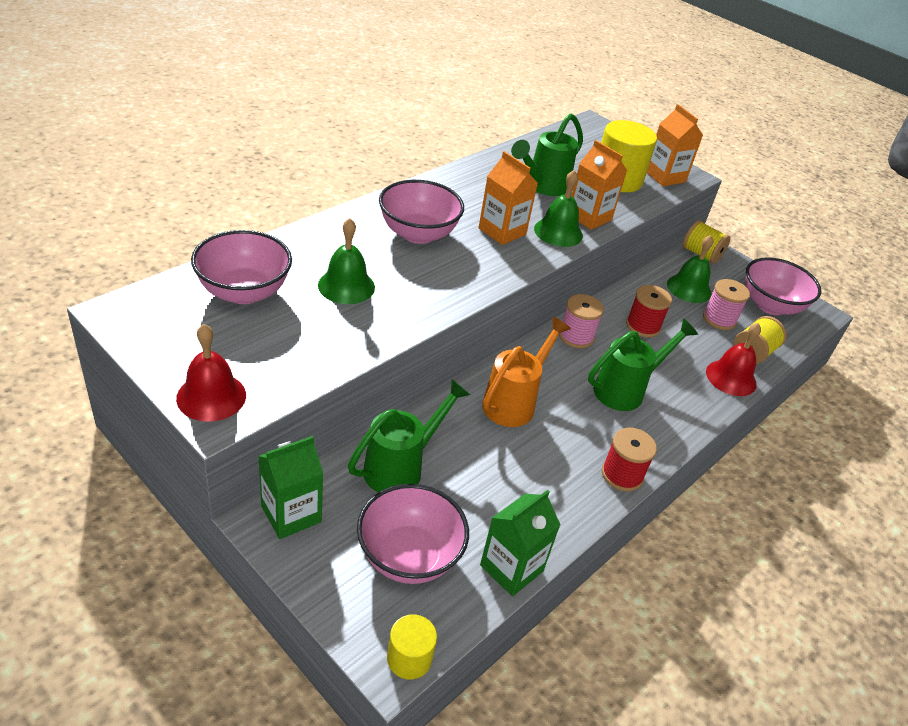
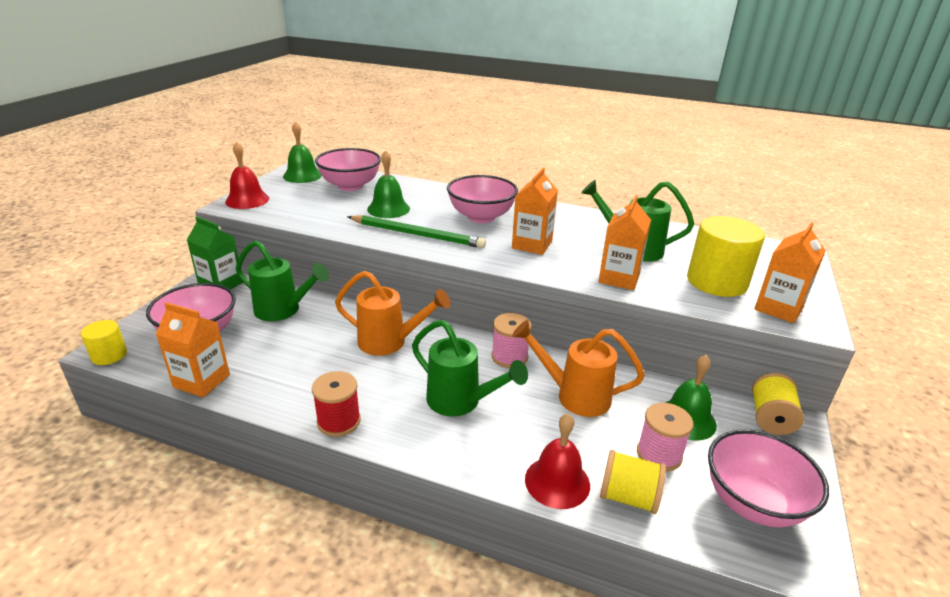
camera: 70 degrees right, 10 degrees down
green carton [480,490,560,596] -> orange carton [156,302,230,397]
green bell [534,170,583,247] -> green bell moved to [283,122,322,183]
red spool [626,285,672,338] -> orange watering can [512,320,645,417]
none -> green pencil [348,215,486,248]

